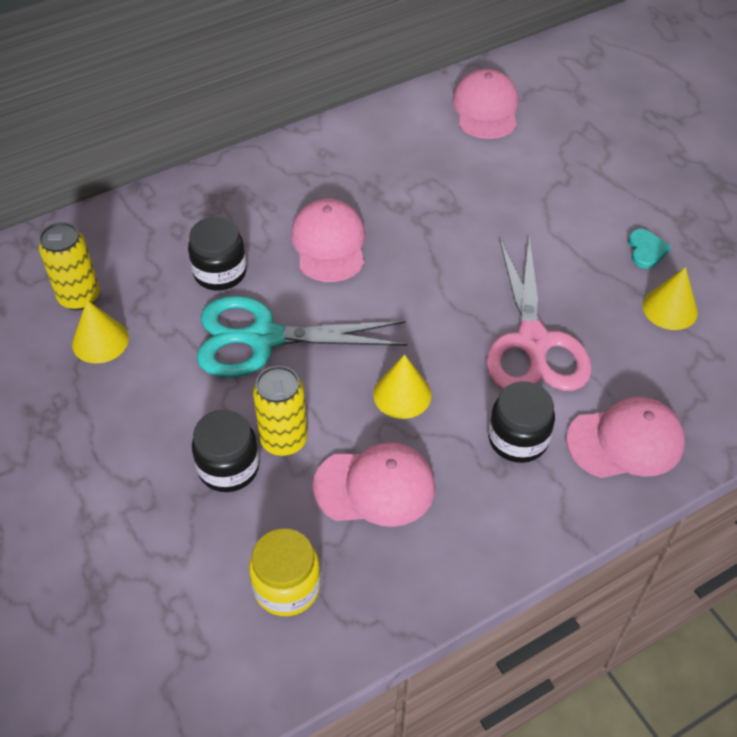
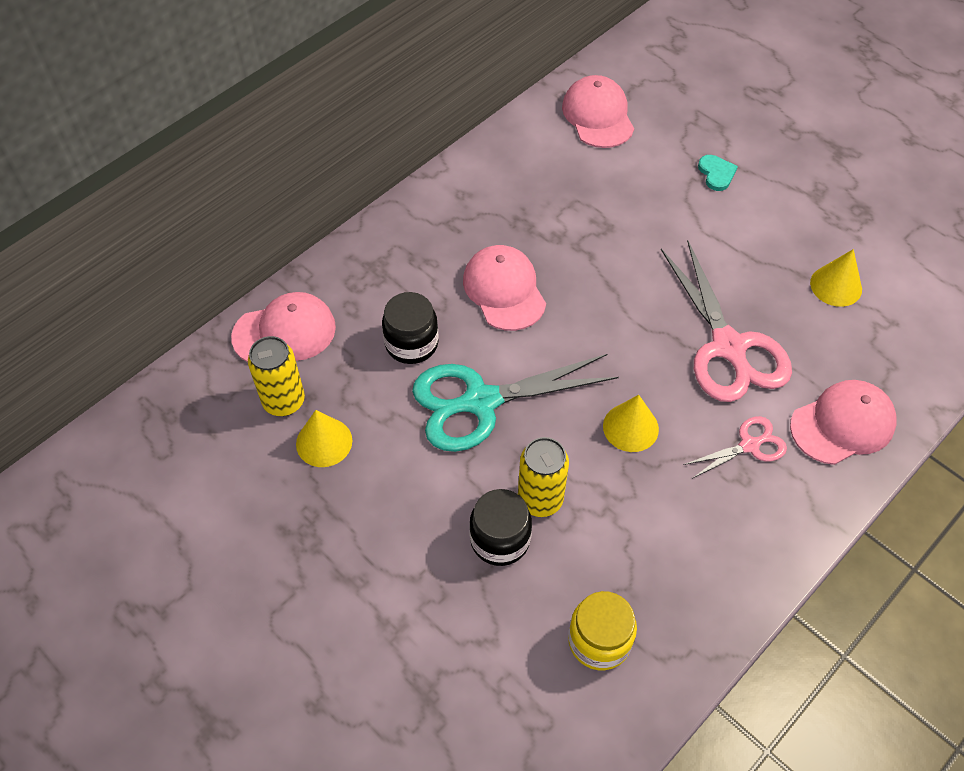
camera: 15 degrees left, 5 degrees up
pink cap [313,442,435,527] -> pink cap moved to [231,292,336,362]
black jar [488,381,555,463] -> pink scissors [684,416,787,479]
turquoise heart [628,229,671,269] -> turquoise heart moved to [698,155,738,191]

